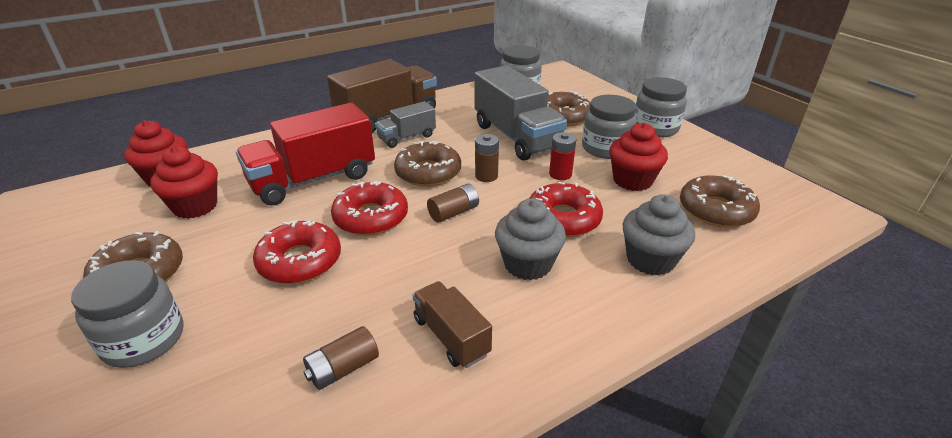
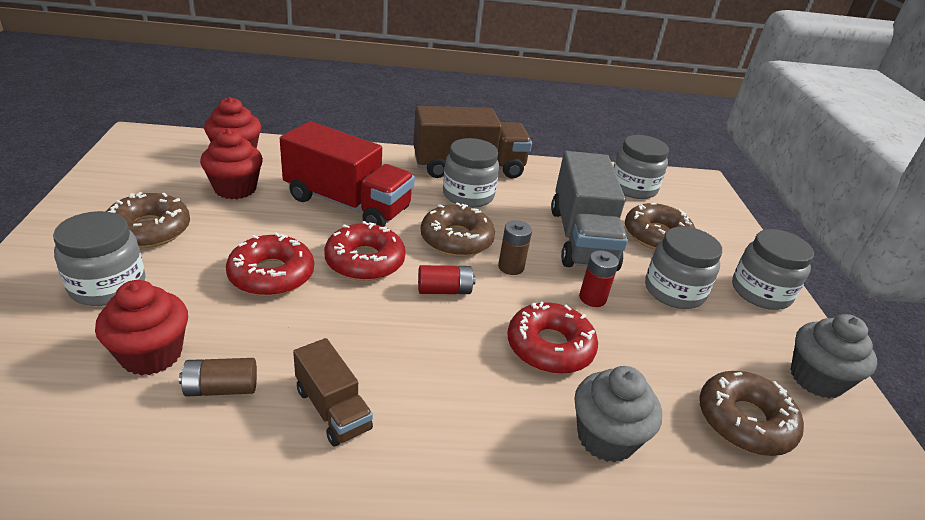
camera: 25 degrees right, 0 degrees up
red truck [236,103,375,206] -> red truck turned 150 degrees counterclockwise [280,121,415,227]
grey truck [375,101,436,148] -> grey jar [443,138,499,208]
brown truck [413,281,492,368] -> brown truck turned 150 degrees clockwise [293,338,373,447]
brown battery [427,184,479,223] -> red battery [418,265,476,294]
grey cupcake [495,198,566,280] -> grey cupcake moved to [791,314,877,398]
red cupcake [609,123,668,191] -> red cupcake moved to [95,280,188,376]

